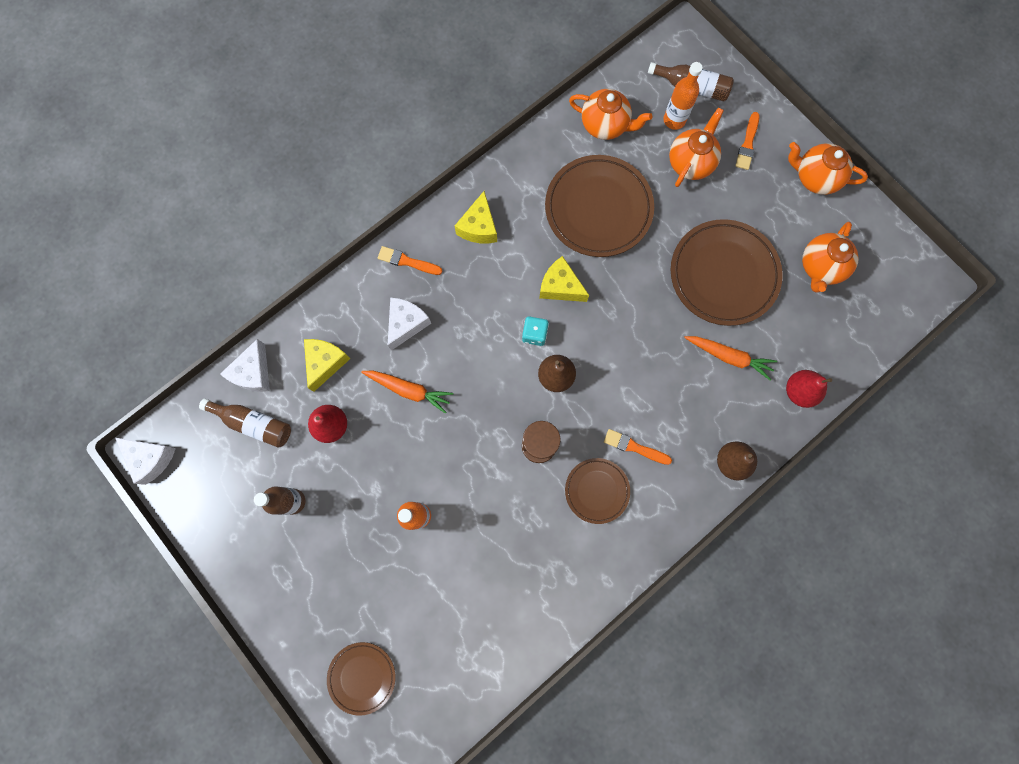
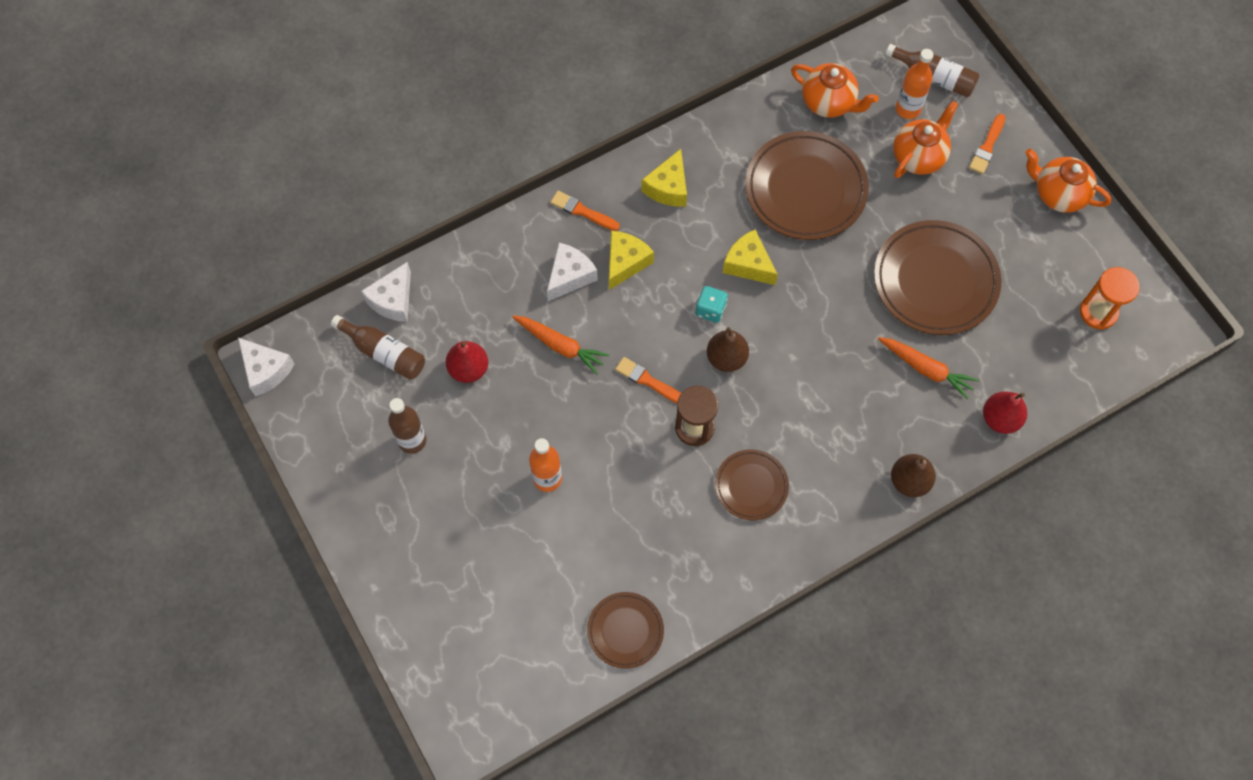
camera: 10 degrees right, 10 degrees down
yellow cheese [304,339,350,392] -> yellow cheese moved to [609,231,654,290]
brown plate [327,642,395,716] -> brown plate moved to [587,592,664,669]
orange brush [604,429,672,465] -> orange brush moved to [615,357,681,404]
orange teapot [802,222,859,292] -> none
none -> orange hourglass [1080,267,1140,330]

